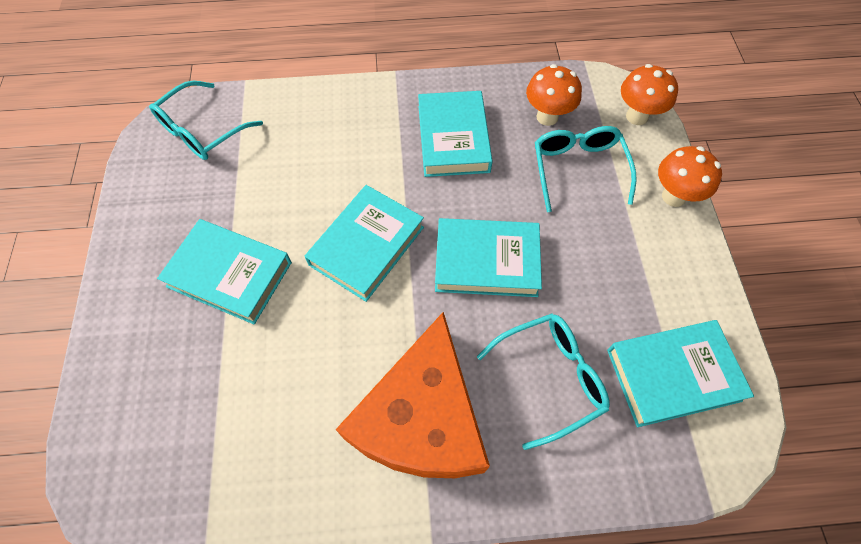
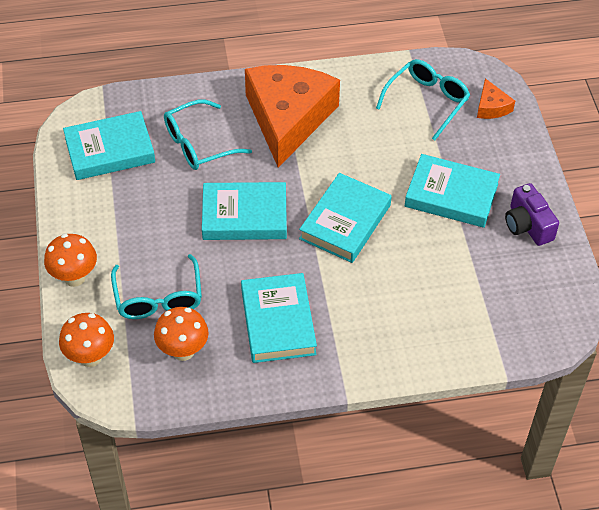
camera: 175 degrees right, 10 degrees down
turquoise glasses [149,81,263,160] -> turquoise glasses moved to [376,59,470,140]
none -> orange cheese [477,78,515,119]
none -> purple camera [505,183,559,246]

